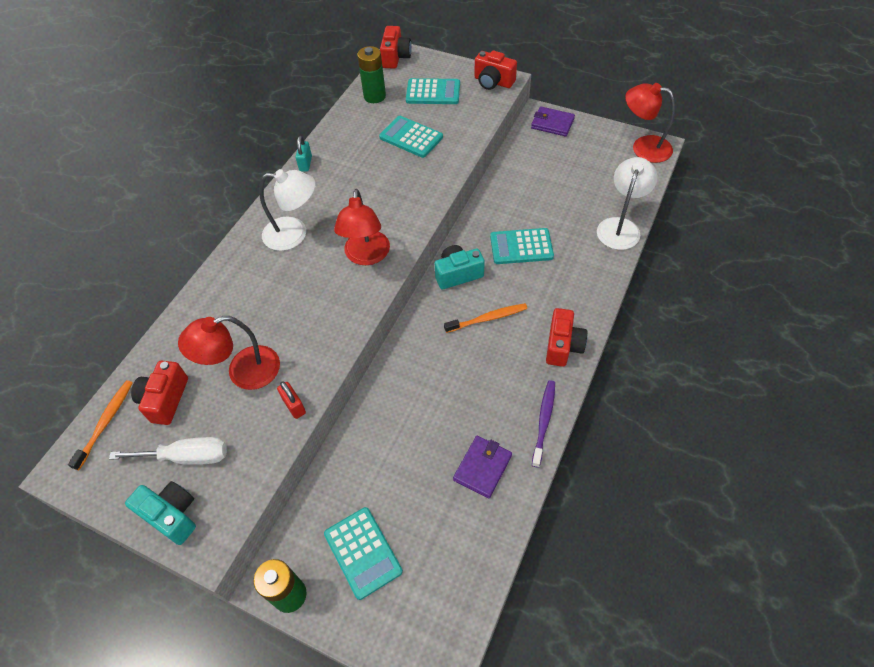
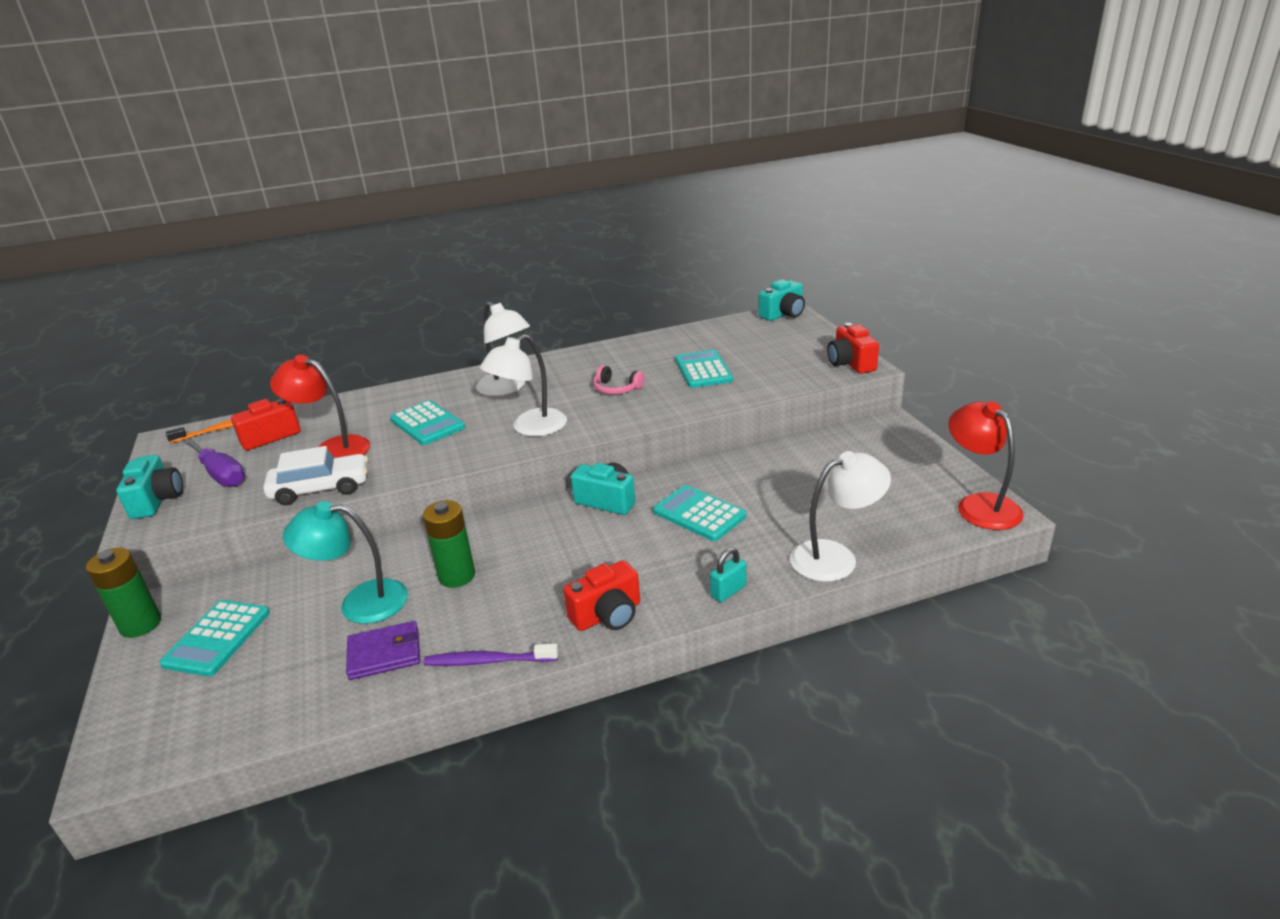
camera: 45 degrees right, 25 degrees down
white screwdriver [109,437,227,465] -> purple screwdriver [184,439,245,487]
red padlock [277,381,306,419] -> white car [263,446,368,505]
turquoise padlock [296,136,312,172] -> turquoise padlock moved to [710,547,746,602]
red lamp [334,189,390,265] -> white lamp [480,334,567,436]
green battery [357,46,386,103] -> green battery moved to [423,500,475,588]
red camera [380,26,412,69] -> turquoise camera [759,279,805,321]
turquoise calculator [406,78,460,104] -> turquoise calculator moved to [390,400,465,445]
orange toothbrush [444,303,527,333] -> none
purple wallet [531,106,575,136] -> none
purple toothbrush [532,380,555,468] -> purple toothbrush turned 150 degrees counterclockwise [423,644,558,666]
none -> turquoise lamp [283,501,408,624]
none -> pink headphones [593,365,645,394]

